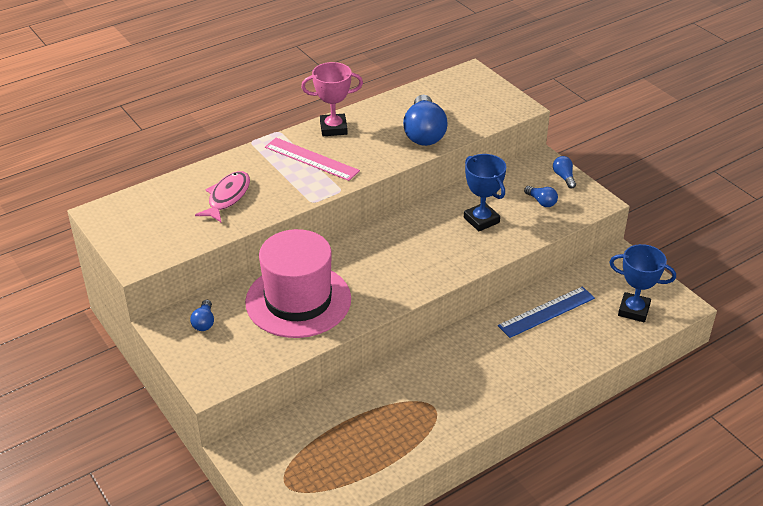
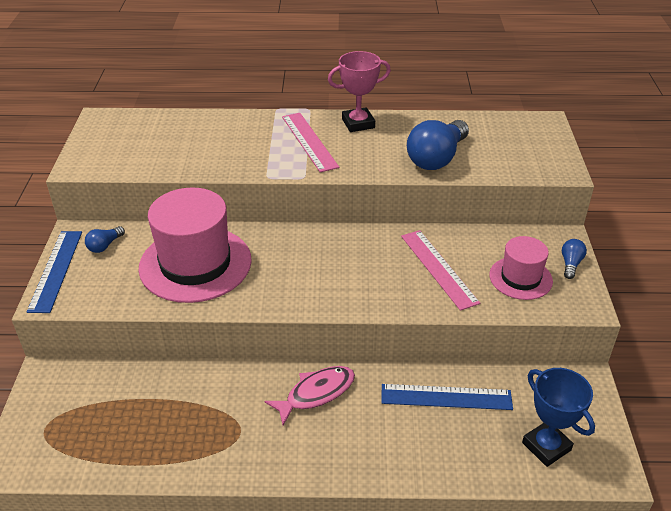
camera: 35 degrees right, 0 degrees up
pink fish [195,171,250,223] -> pink fish moved to [265,366,355,425]
pink trophy [301,62,363,136] -> pink trophy turned 45 degrees counterclockwise [328,51,391,132]
blue trophy [464,154,506,231] -> pink ruler [401,230,480,311]
blue light bulb [524,186,558,207] -> pink hat [489,236,553,300]
none -> blue ruler [27,231,82,313]

